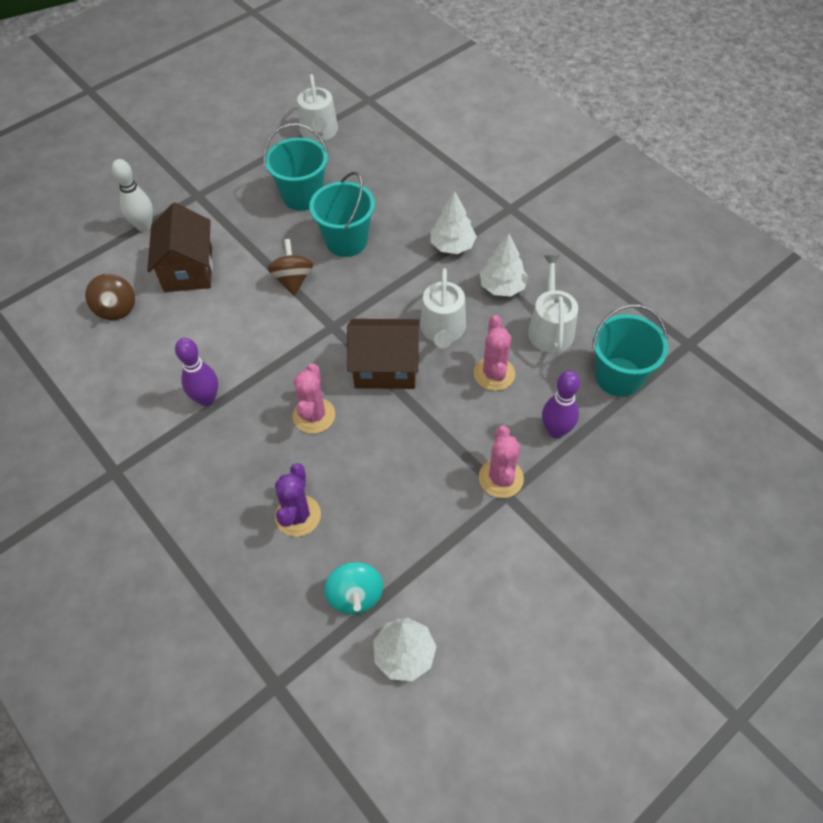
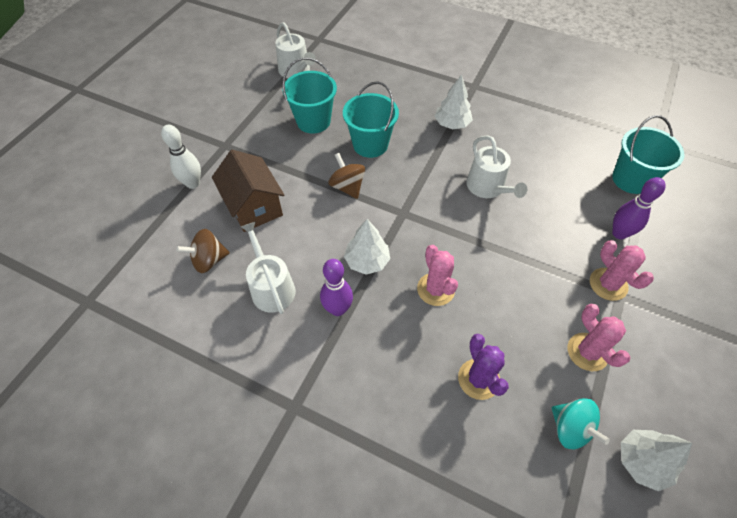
camera: 25 degrees left, 0 degrees up
brown spinning top [85,274,135,320] -> brown spinning top turned 105 degrees clockwise [176,229,230,273]
brown house [347,319,420,389] -> none
pink cactus [474,315,515,391] -> pink cactus moved to [568,304,631,371]
white tree [480,234,528,296] -> white tree moved to [344,219,390,275]
white watering can [528,255,578,353] -> white watering can moved to [241,222,295,314]

